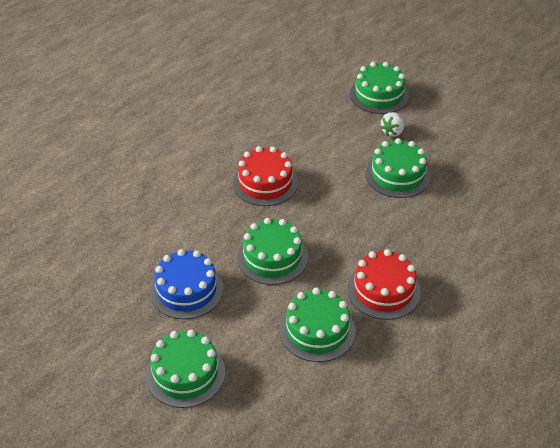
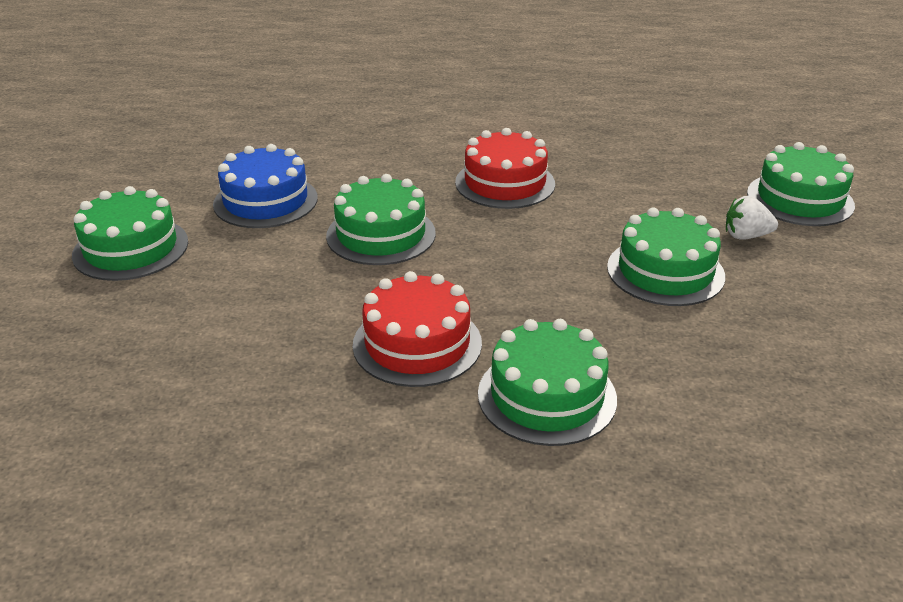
camera: 55 degrees right, 10 degrees down
green cake [279,288,356,362] -> green cake moved to [478,319,617,446]

